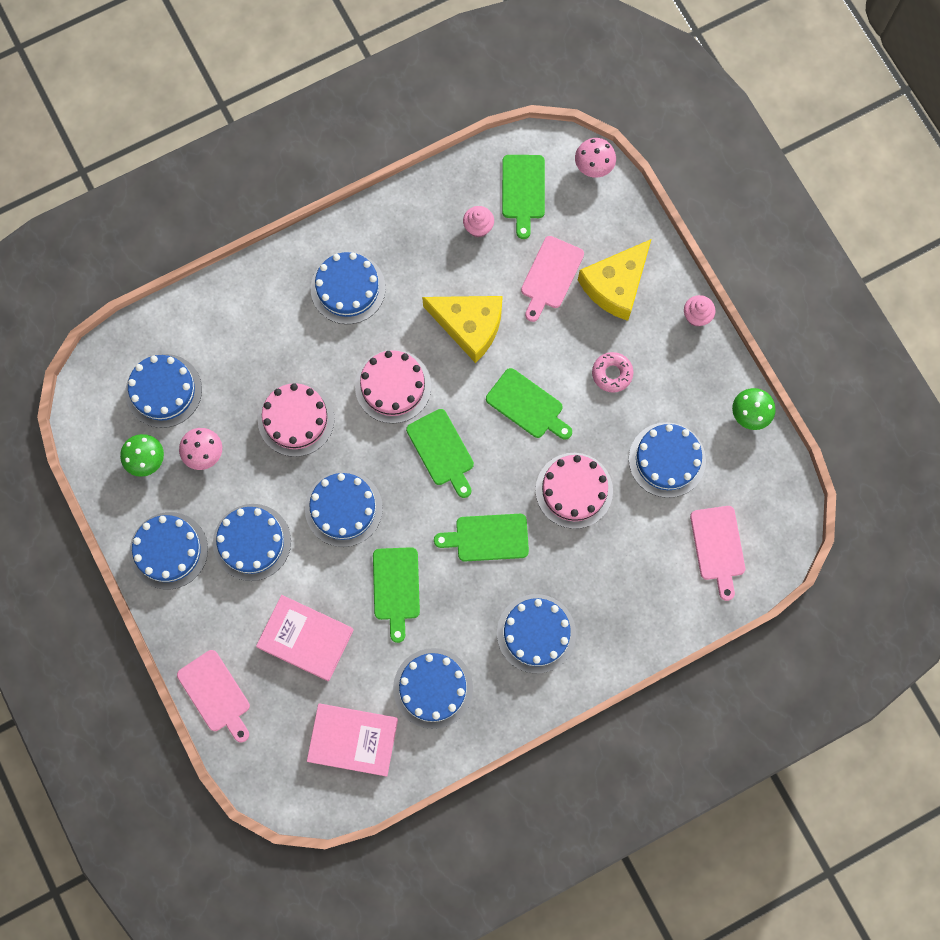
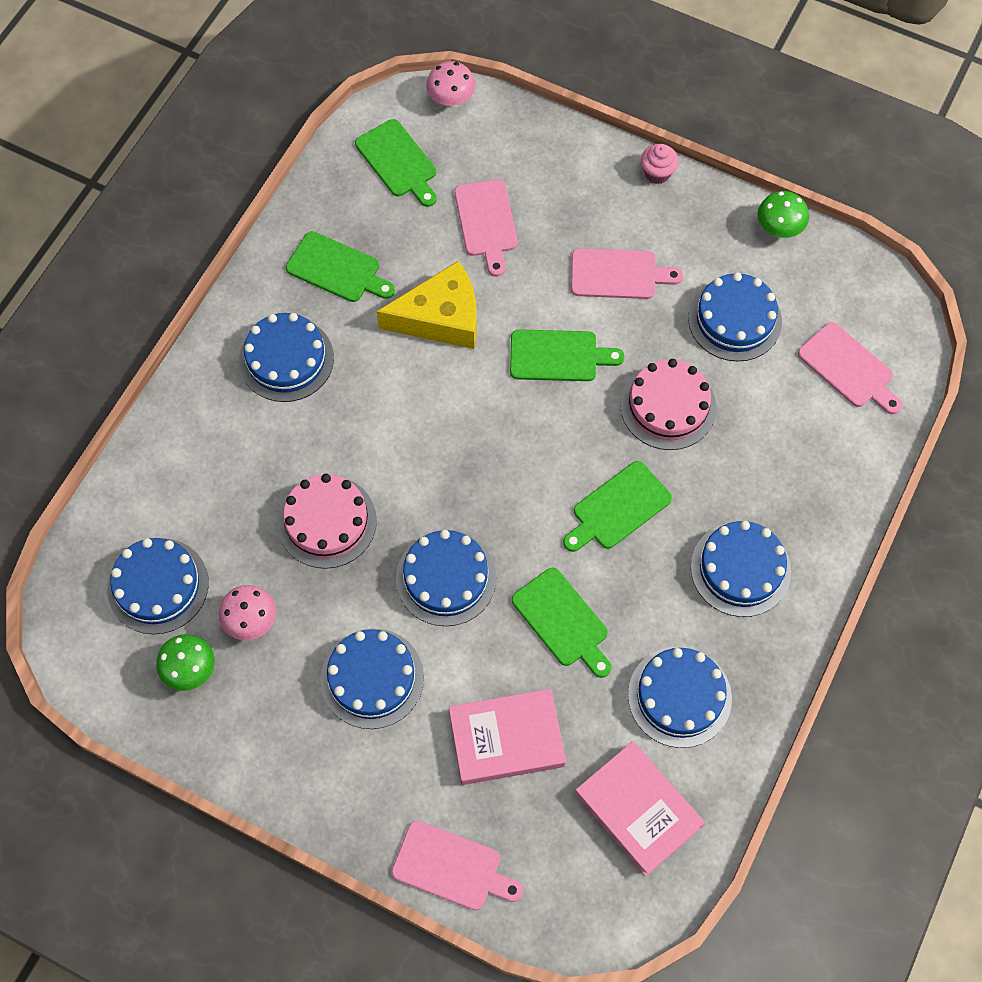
camera: 35 degrees left, 10 degrees down
blue cake [129,512,208,589] -> none
pink book [307,703,398,777] -> pink book turned 75 degrees clockwise [575,741,705,876]
pink cake [355,350,431,423] -> none
green cutting board [406,409,474,498] -> green cutting board moved to [286,231,395,302]
pink cupcake [463,206,494,238] -> none
yellow cheese [578,239,651,321] -> none
pink donut [592,352,634,393] -> pink cutting board [571,248,683,299]

